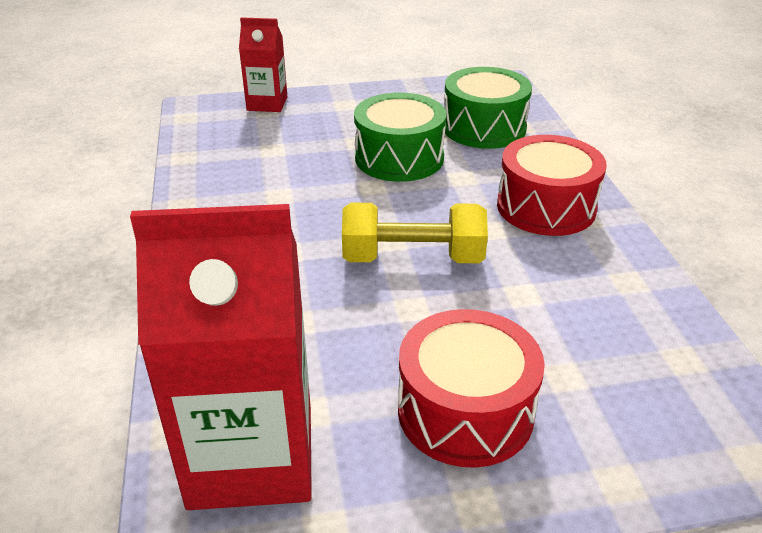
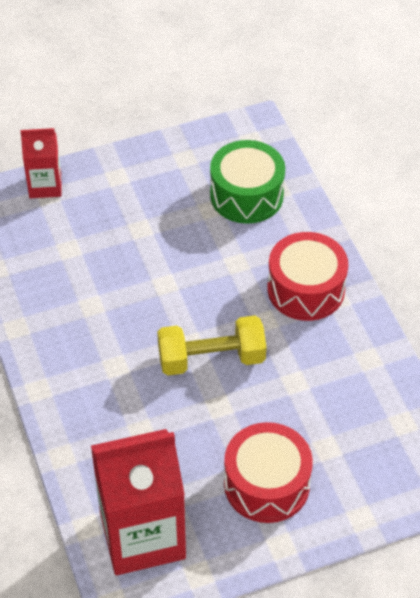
camera: 10 degrees left, 15 degrees up
green drum [354,93,447,182] -> none

